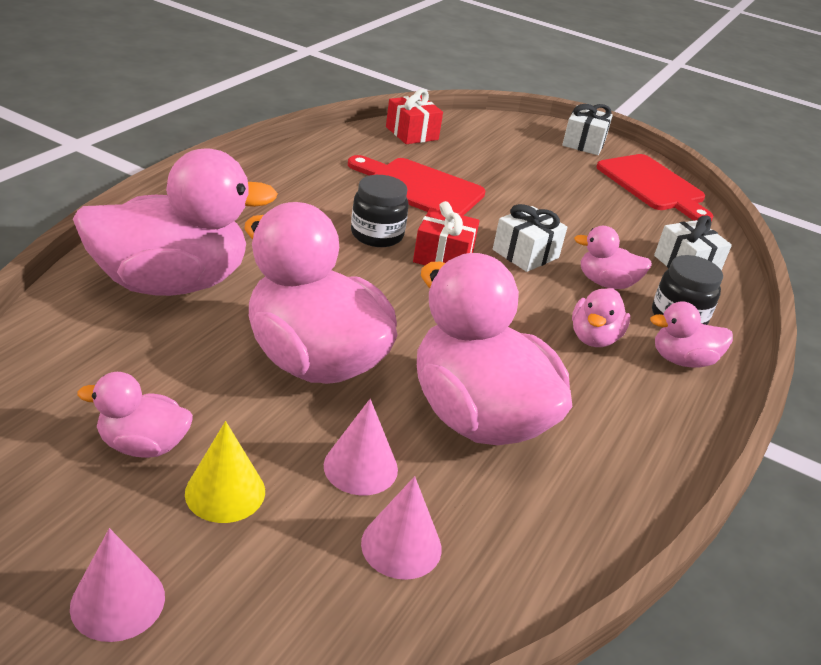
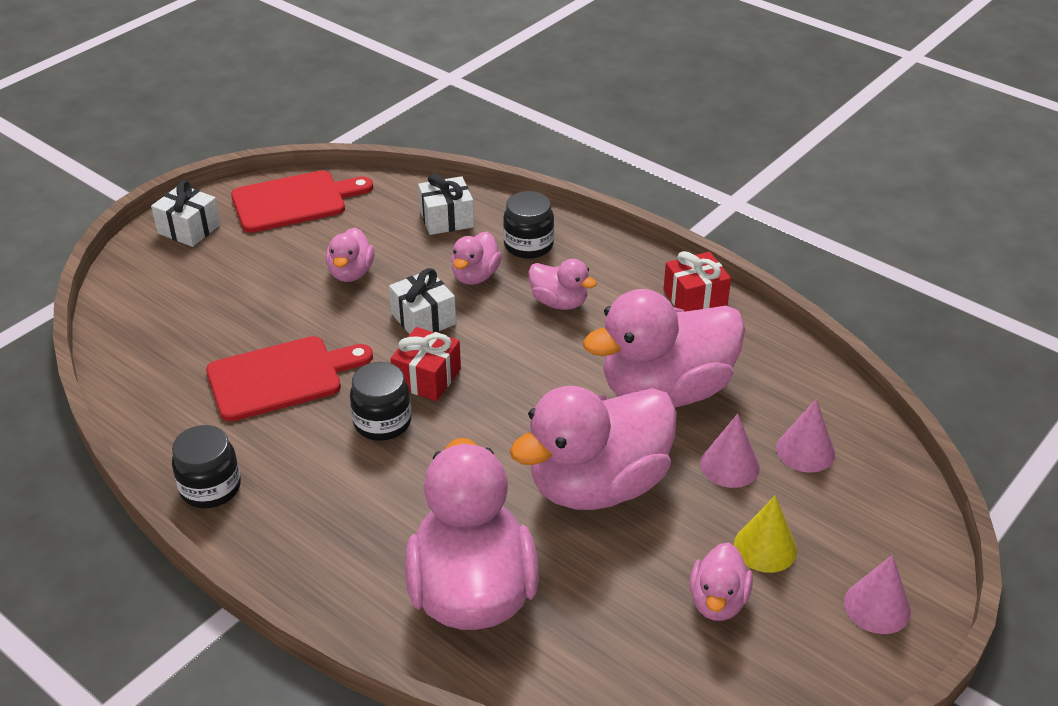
camera: 75 degrees left, 5 degrees up
red cutting board [348,155,485,216] -> red cutting board turned 150 degrees counterclockwise [206,336,373,422]
red gift [386,89,443,144] -> red gift moved to [663,251,731,312]
pink duck [650,301,733,367] -> pink duck moved to [326,227,375,282]
none -> black jar [172,425,241,508]

